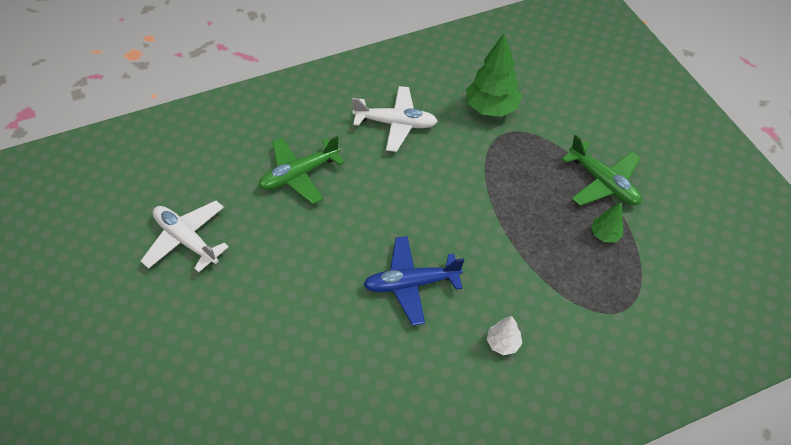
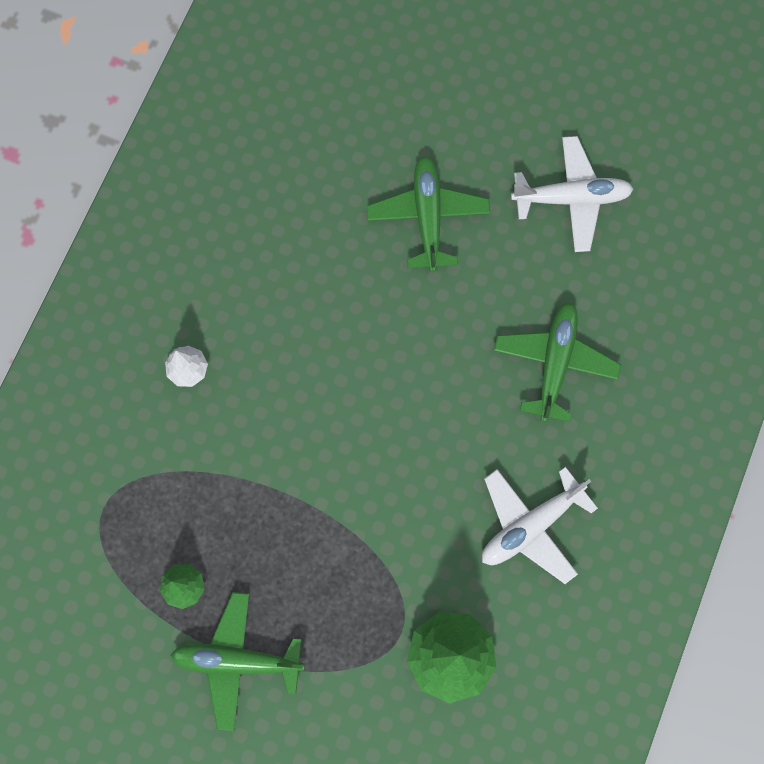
camera: 135 degrees right, 20 degrees up
blue plane [363,236,464,326] -> none
none -> green plane [367,156,490,272]

